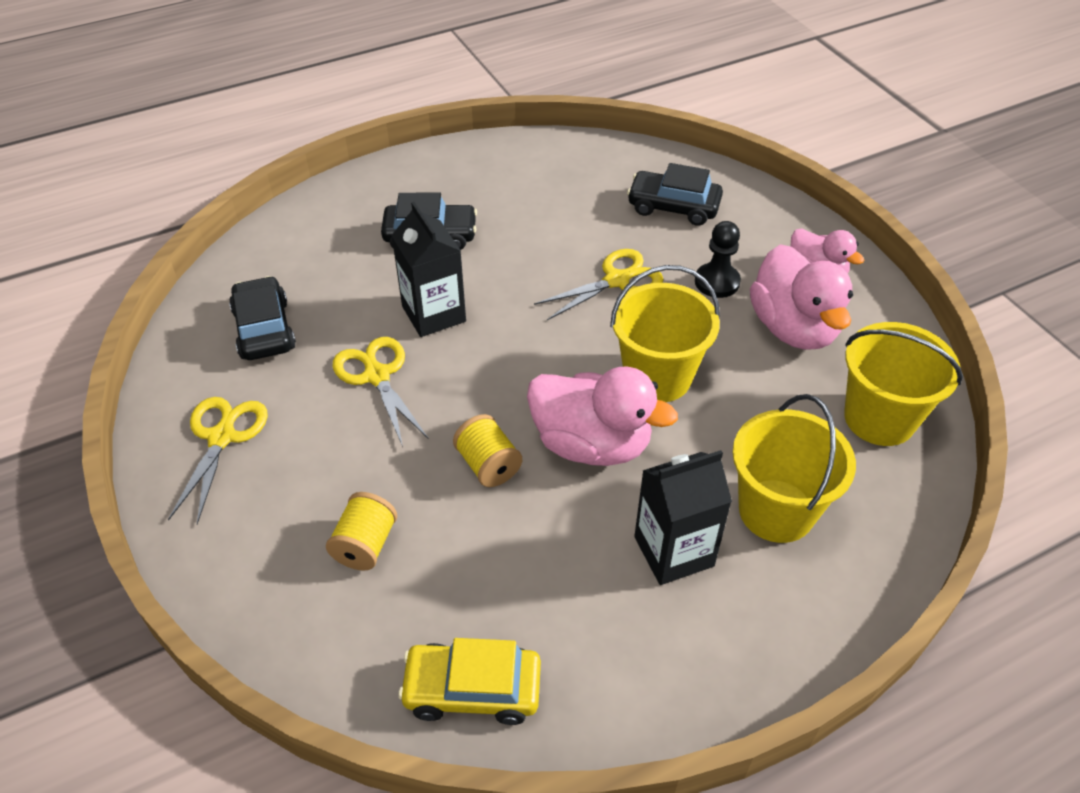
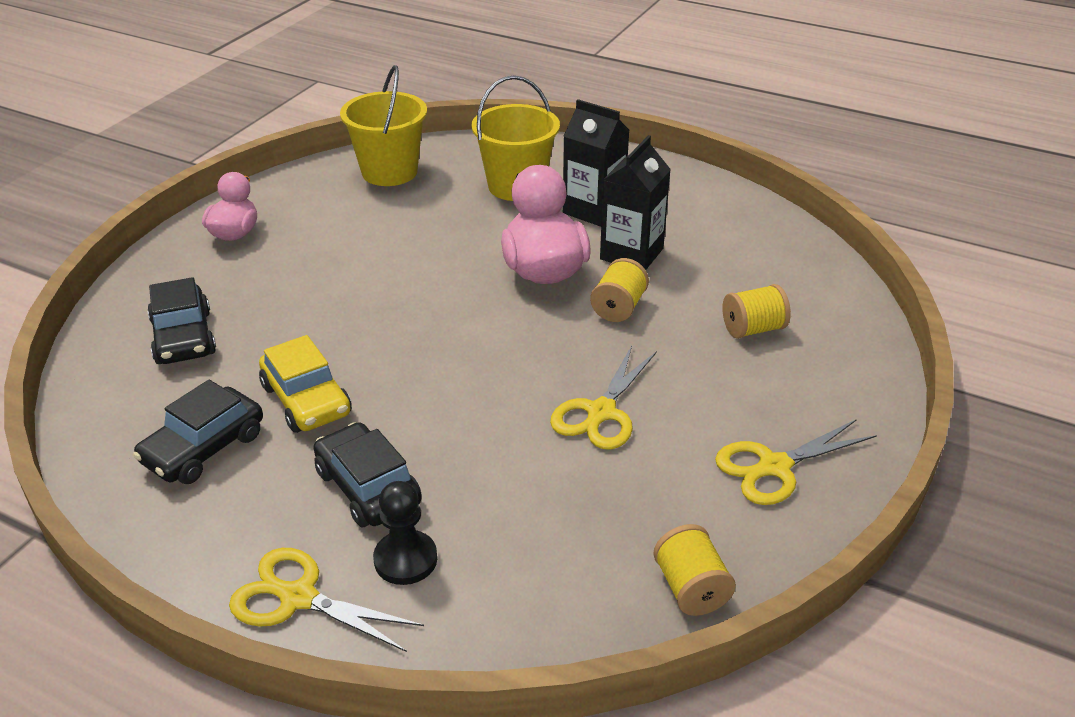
camera: 125 degrees left, 10 degrees down
black car [229,276,296,360] -> black car moved to [133,380,263,484]
black carton [391,202,466,337] -> black carton moved to [600,135,671,270]
yellow car [398,638,541,725] -> yellow car moved to [259,335,352,433]
yellow scissors [534,249,664,320] -> yellow scissors moved to [229,548,424,652]
yellow bucket [610,265,720,402] -> none
black pawn [695,221,741,298] -> black pawn moved to [373,481,437,585]
pink duck [750,244,853,350] -> none
none -> yellow spool [654,524,736,616]

